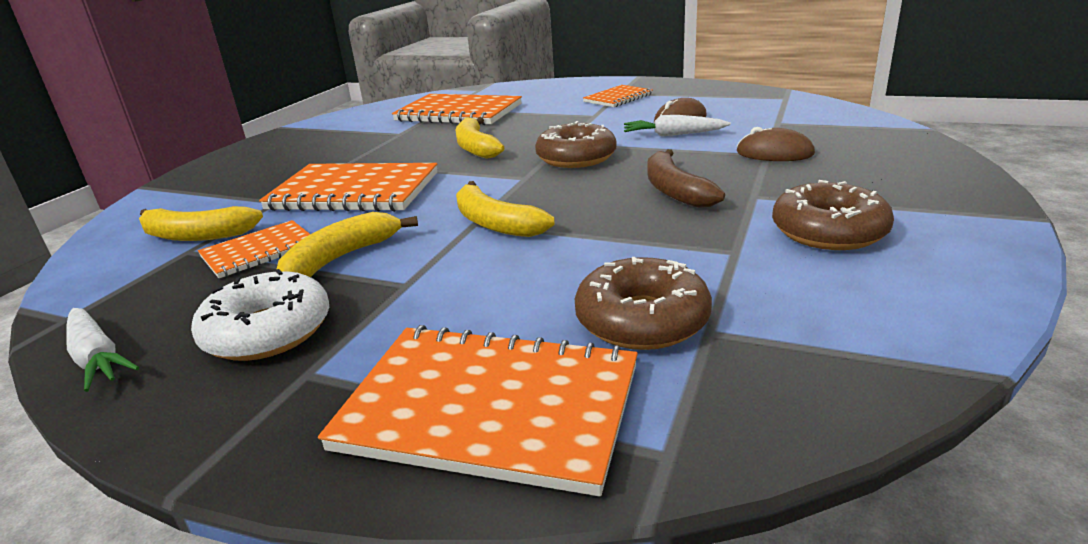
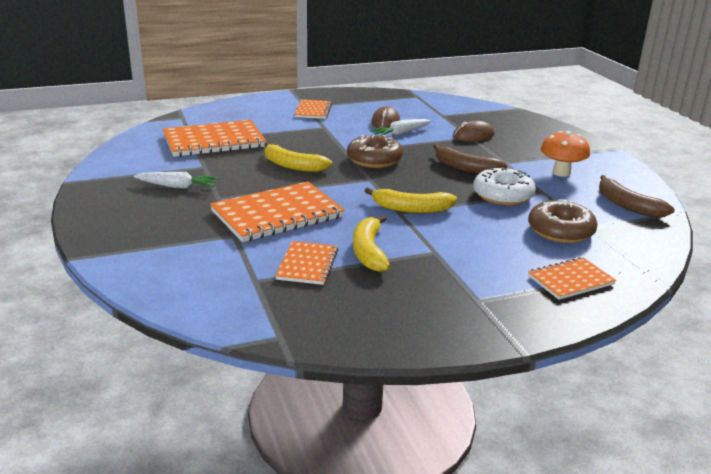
camera: 45 degrees left, 0 degrees up
white carrot [66,308,140,392] -> white carrot moved to [133,172,218,189]
yellow banana [139,206,263,241] -> none
white donut [191,269,329,361] -> white donut moved to [473,167,536,206]
orange notebook [318,325,638,496] -> orange notebook [528,257,616,300], size x0.56
brown donut [772,180,894,250] -> orange mushroom [540,131,590,177]
none -> brown banana [599,175,675,218]

